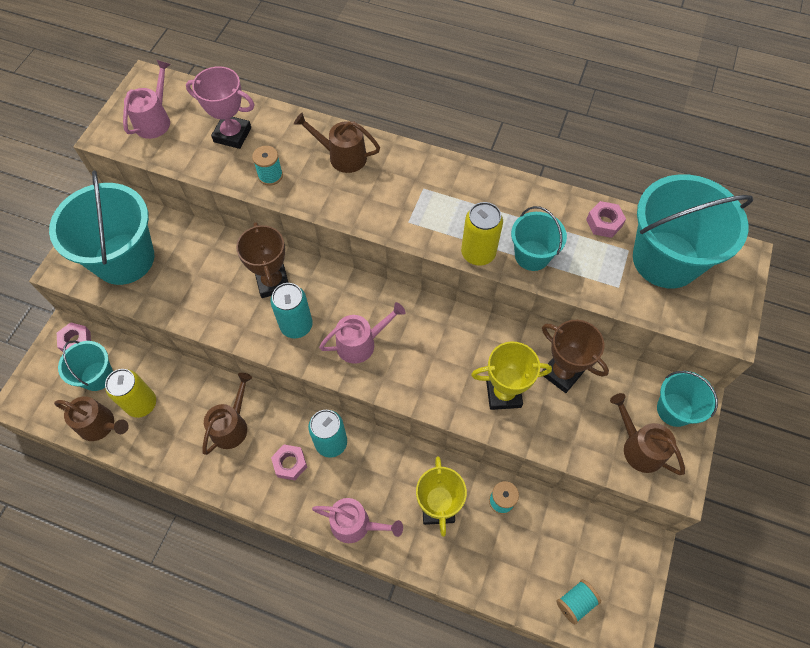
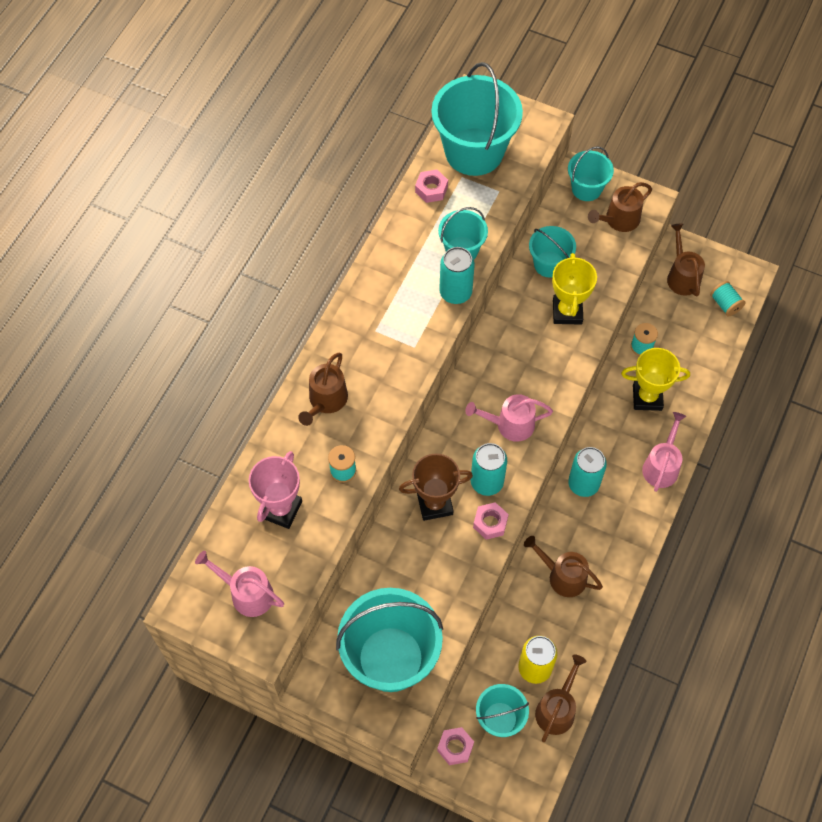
camera: 85 degrees left, 0 degrees up
pink nut [271,444,307,480] -> pink nut moved to [473,502,509,540]
pink watering can [319,302,405,364] -> pink watering can turned 75 degrees counterclockwise [465,394,553,442]
yellow can [461,202,503,266] -> turquoise can [439,247,475,304]
brown trophy [542,320,609,393] -> turquoise bucket [529,226,576,278]
none -> brown watering can [667,223,705,297]

